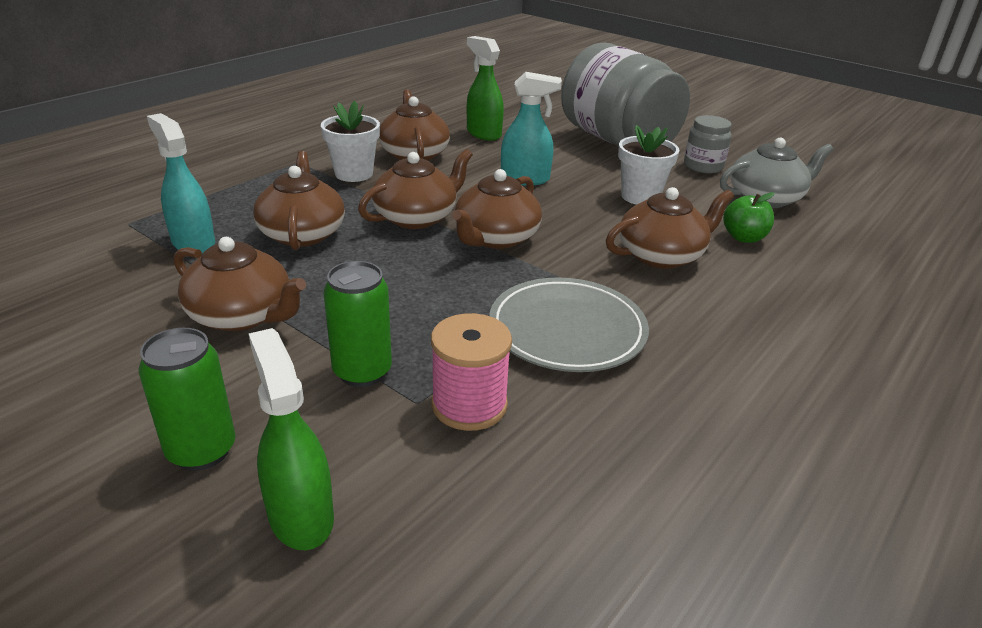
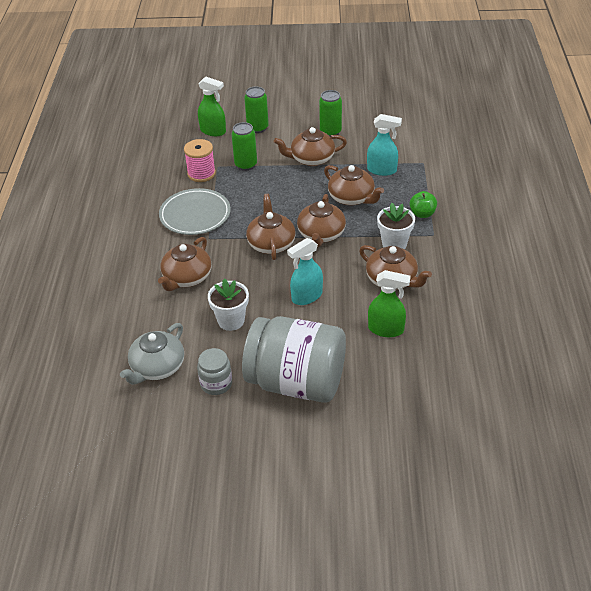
camera: 145 degrees right, 10 degrees up
green apple [723,192,775,243] -> green apple moved to [410,191,437,218]
none -> green can [319,90,342,137]

